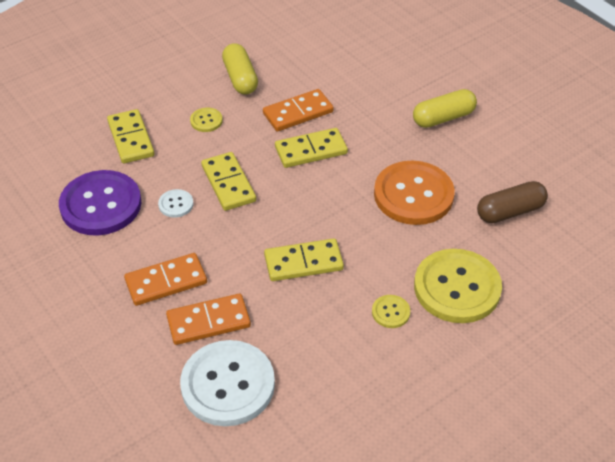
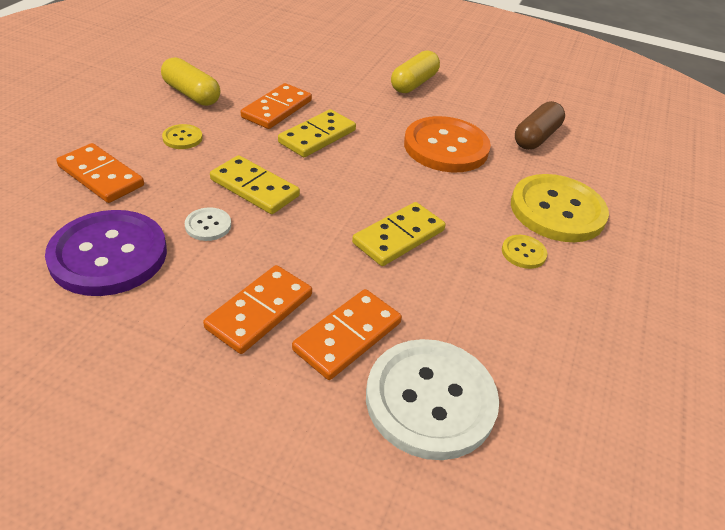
camera: 35 degrees left, 5 degrees down
yellow domino [107,109,155,164] -> orange domino [56,143,144,203]

